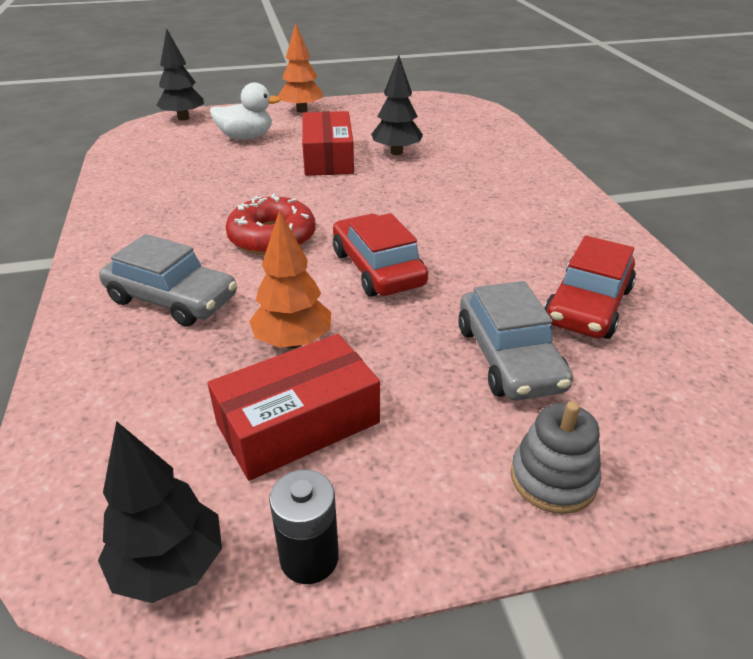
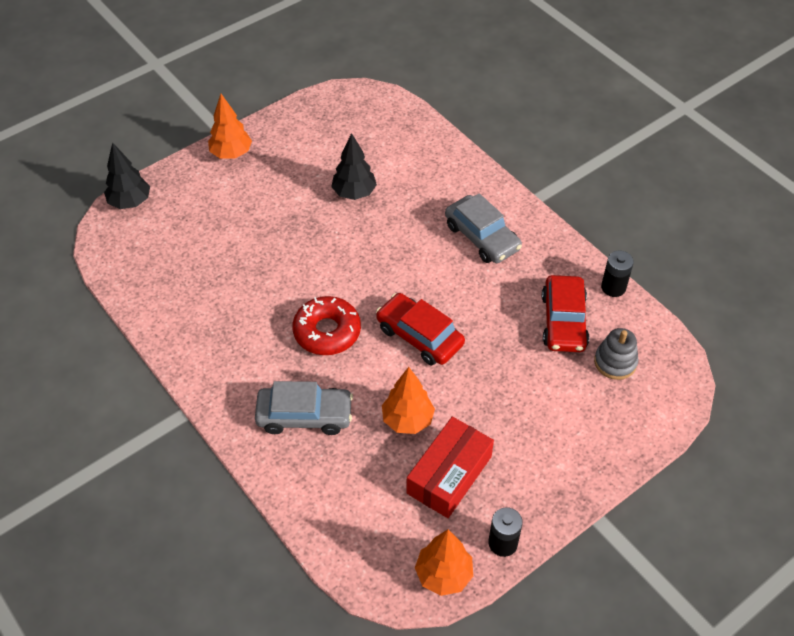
camera: 25 degrees left, 15 degrees up
black tree [98,421,222,603] -> orange tree [415,530,473,596]
white duck [210,82,281,140] -> none
red box [302,111,354,176] -> none
grey car [458,281,573,401] -> grey car moved to [445,193,522,263]
grey stacking toy [511,402,601,514] -> grey stacking toy moved to [594,328,639,380]
none -> black battery [601,251,634,297]

